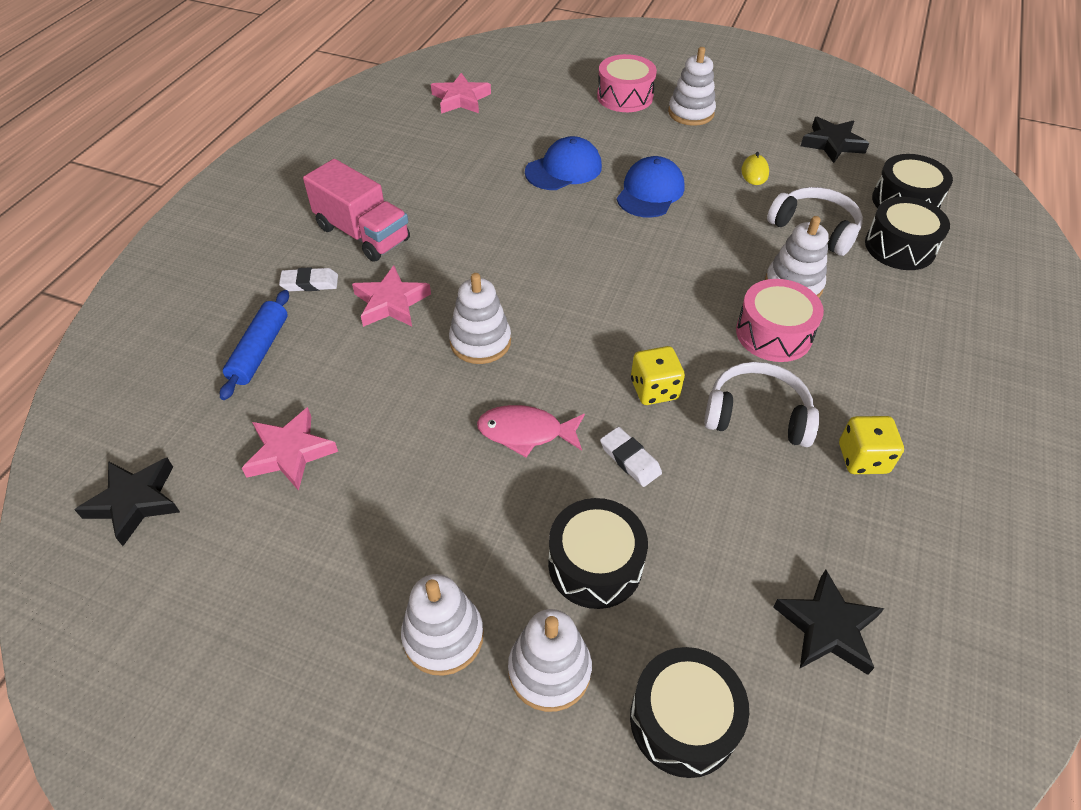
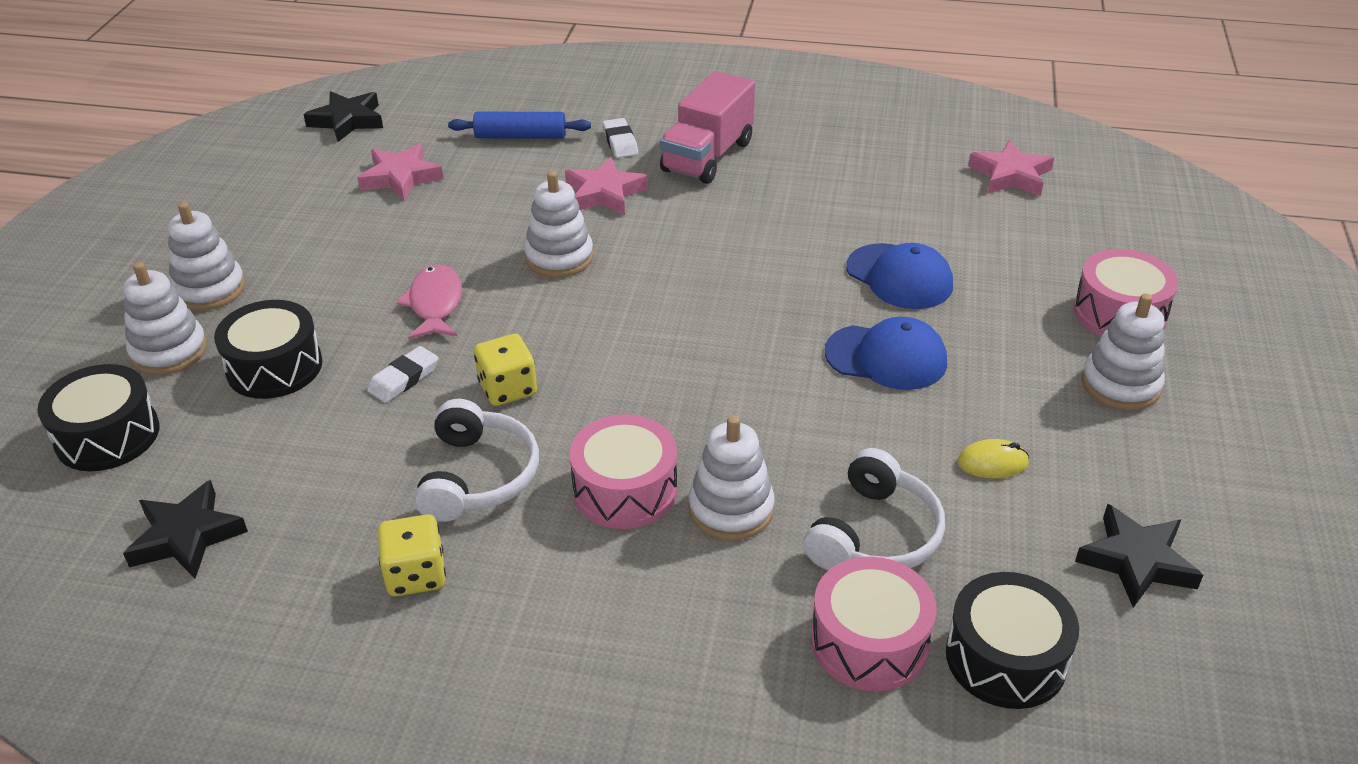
camera: 80 degrees right, 10 degrees down
black drum [865,197,950,270] -> pink drum [811,557,936,691]

